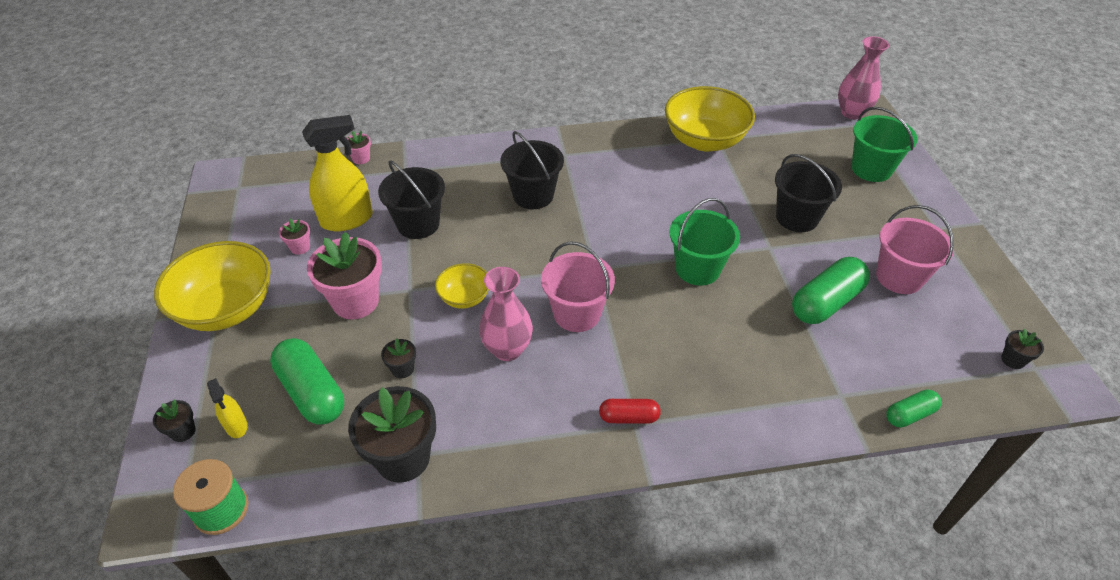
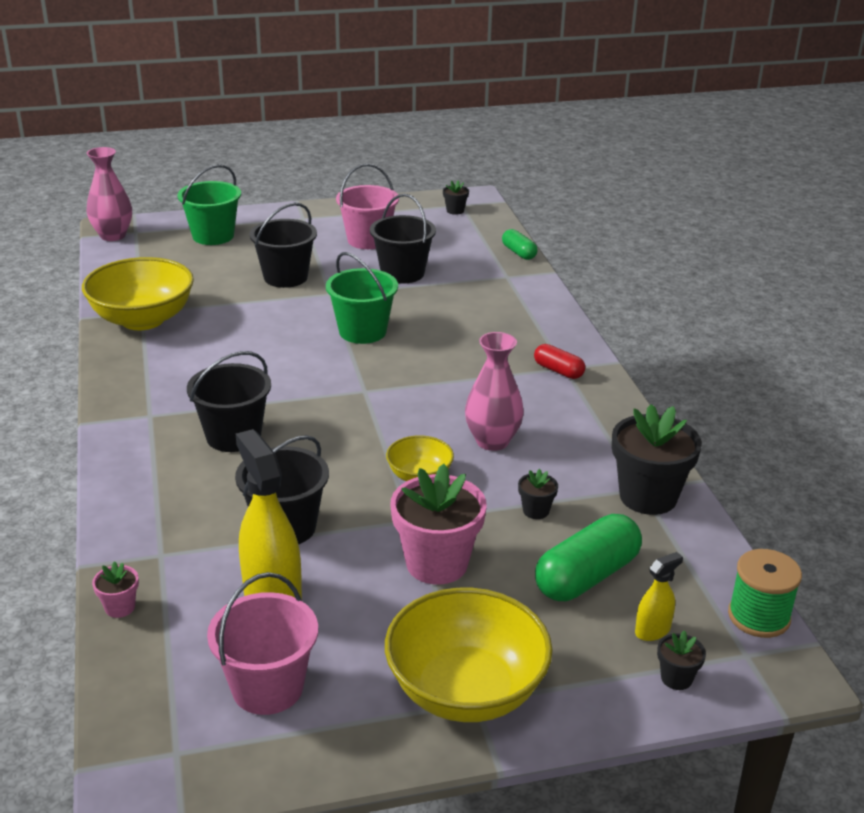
camera: 95 degrees left, 15 degrees down
pink flower pot [279,218,310,255] -> none
pink bucket [541,241,615,332] -> pink bucket moved to [207,572,318,715]
red capsule [599,399,661,424] -> red capsule turned 45 degrees counterclockwise [534,344,586,379]
green capsule [792,257,870,324] -> black bucket [370,194,436,284]

